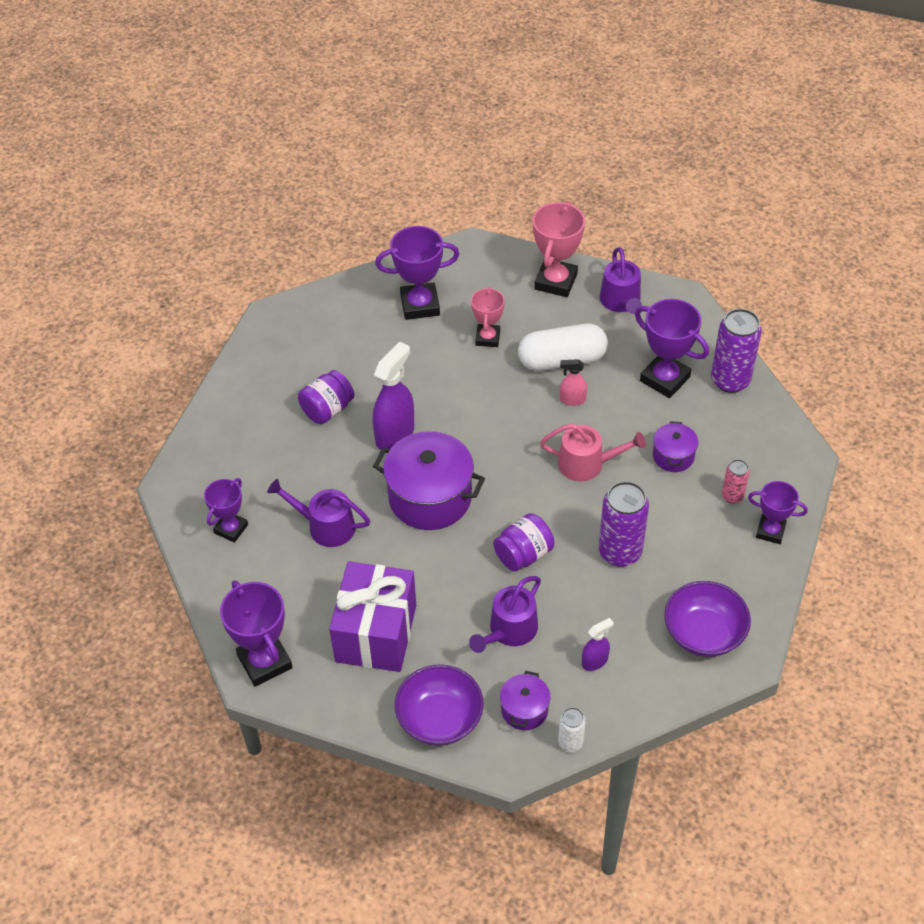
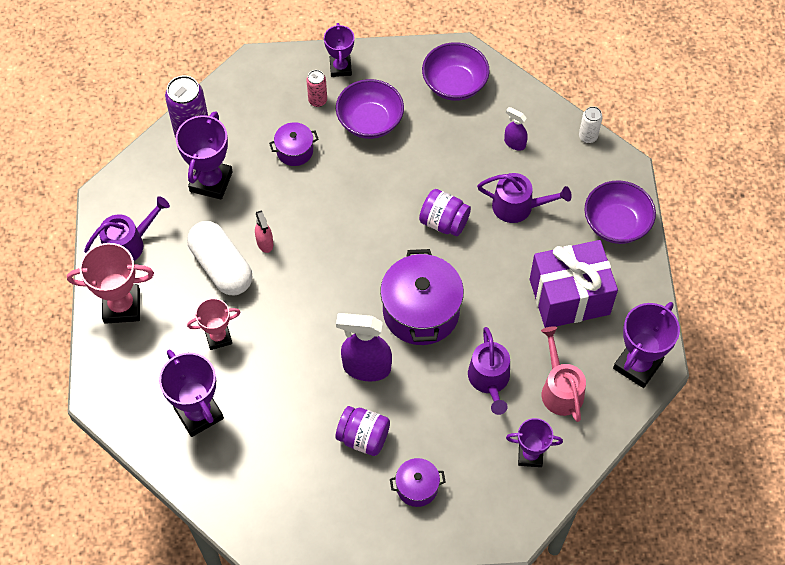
camera: 115 degrees left, 10 degrees up
purple pot [500,671,550,730] -> purple pot moved to [390,458,446,507]
pink watering can [540,424,646,481] -> pink watering can moved to [541,326,586,422]
purple can [599,481,649,567] -> none
none -> purple bowl [336,79,404,139]

